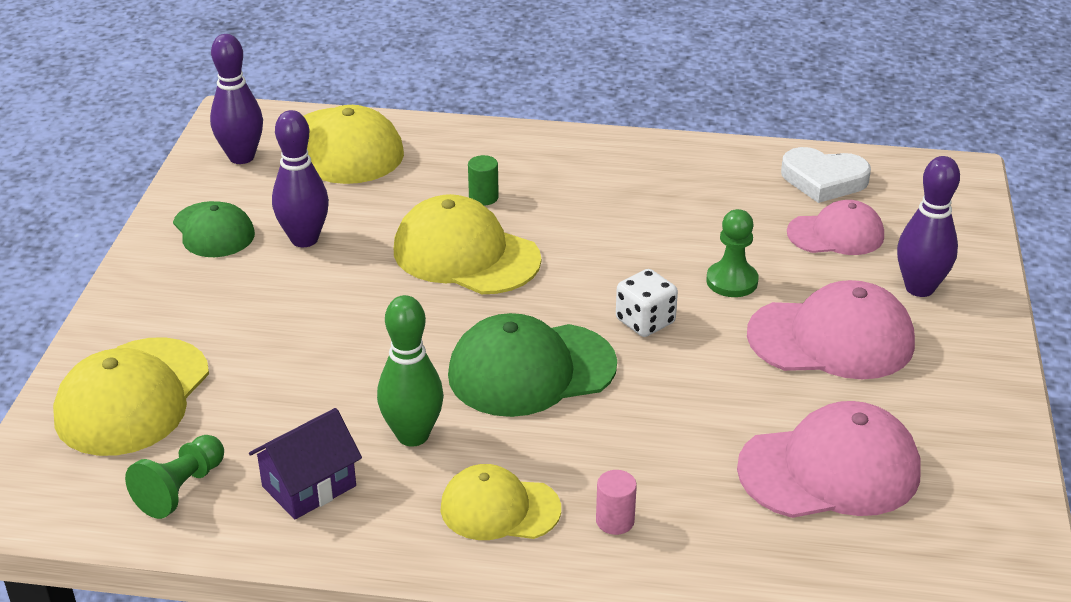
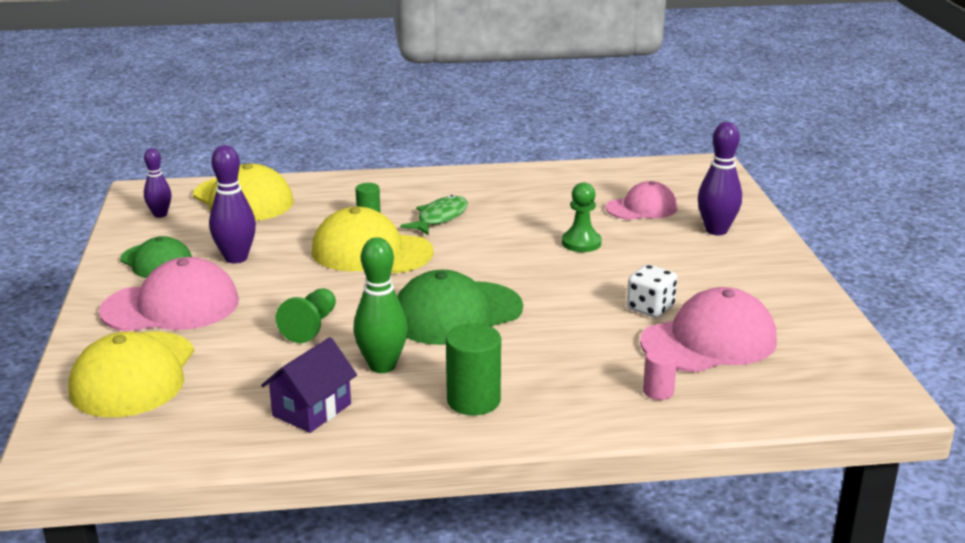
camera: 15 degrees left, 10 degrees down
green pawn [125,435,224,519] -> green pawn moved to [276,288,336,343]
purple bowling pin [210,34,263,164] -> purple bowling pin [144,148,172,218], size x0.64
yellow cap [441,464,561,540] -> green cylinder [446,323,501,415]
pink cylinder [596,470,637,535] -> pink cylinder moved to [643,348,677,400]
white dice [616,269,678,337] -> white dice moved to [627,264,677,318]
pink cap [747,280,915,379] -> pink cap moved to [99,257,239,332]
white heart [781,147,871,203] -> none
none -> green fish [400,195,468,235]

